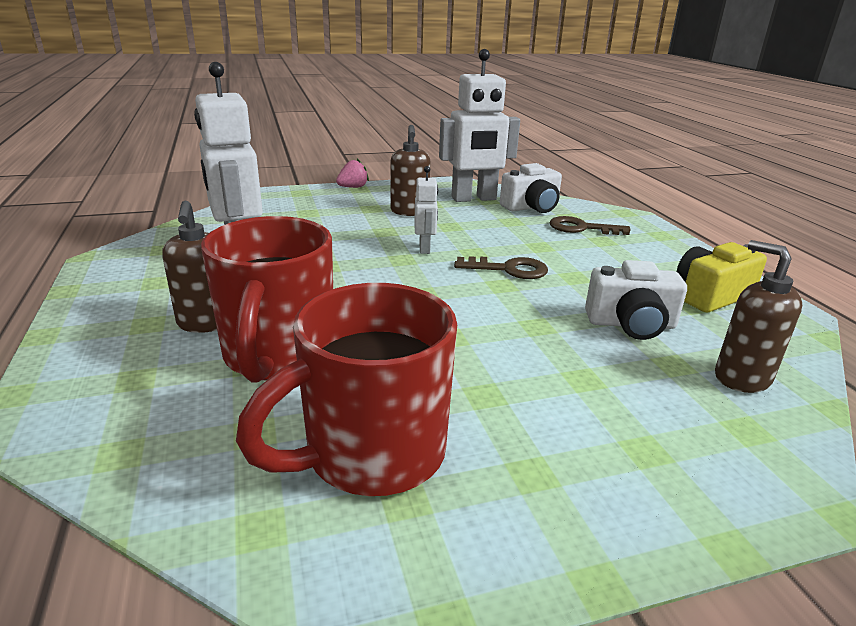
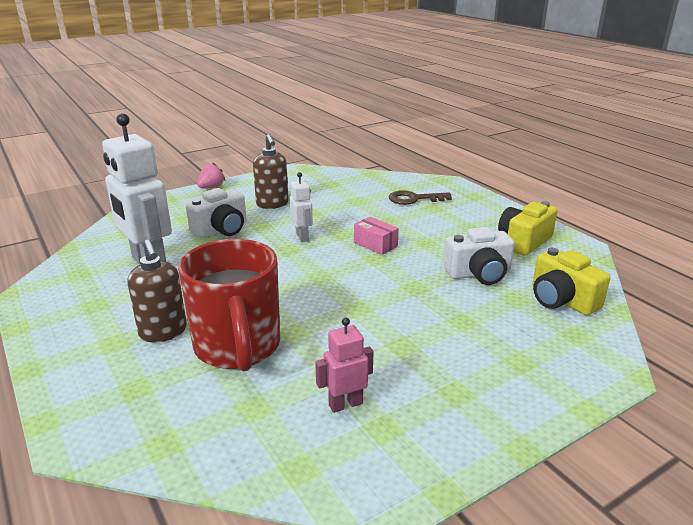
camera: 15 degrees left, 0 degrees up
red mug [236,283,457,496] -> pink robot [315,317,373,413]
white robot [439,49,520,202] -> none
brown key [454,256,548,279] -> pink box [354,217,399,255]
white camera [500,163,562,213] -> white camera moved to [186,188,247,238]
brown soap dispenser [715,240,802,393] -> yellow camera [533,248,610,316]

